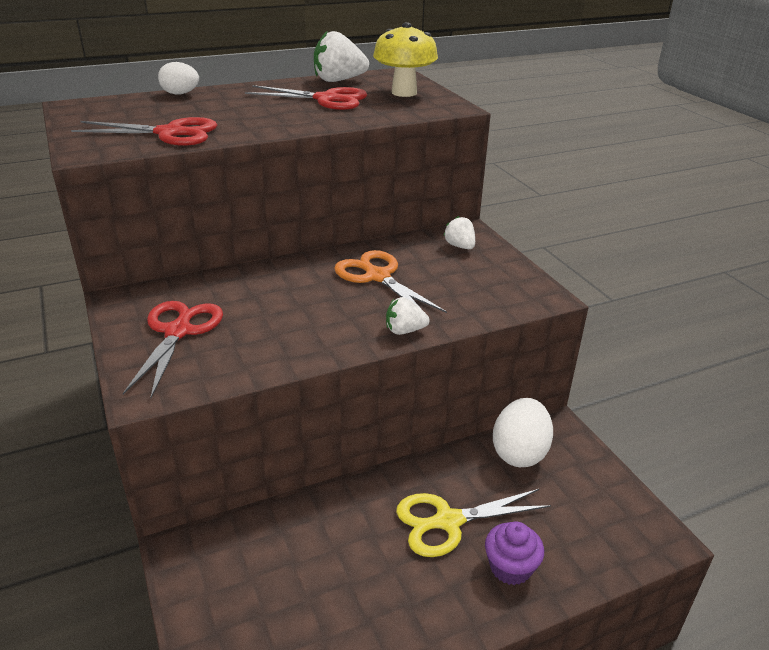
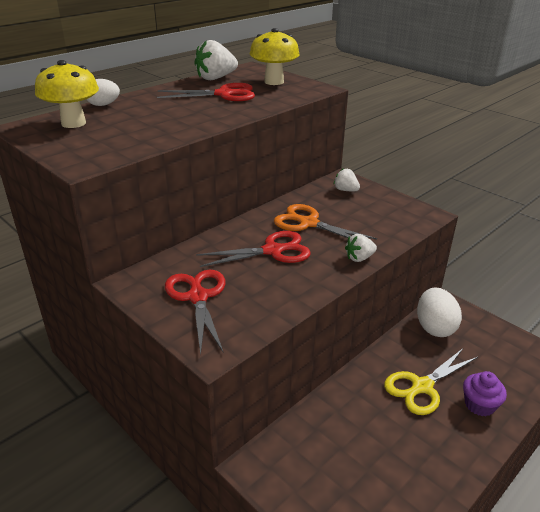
camera: 20 degrees left, 0 degrees up
red scissors [71,117,217,146] -> red scissors moved to [196,231,311,267]
none -> yellow mushroom [35,60,99,128]

